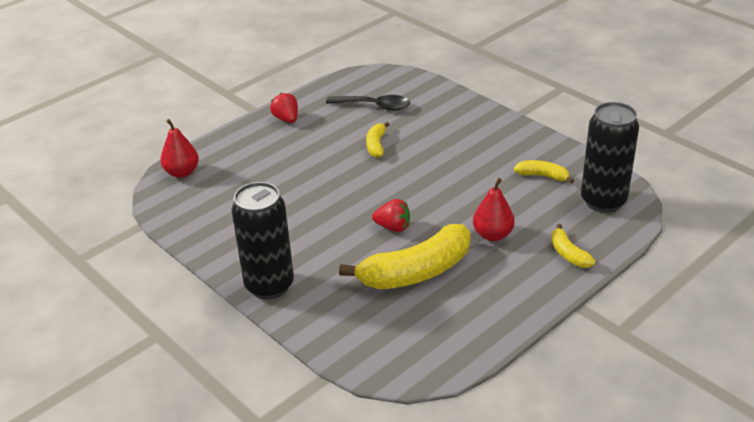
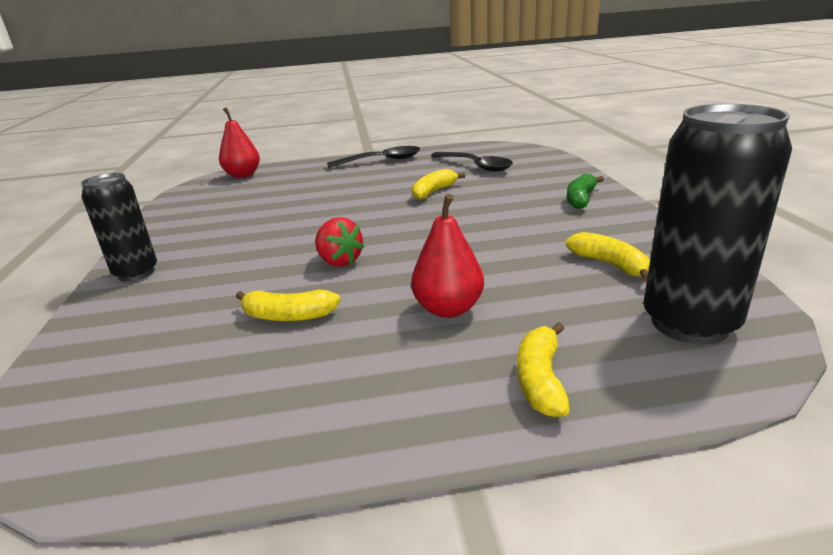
camera: 35 degrees right, 10 degrees down
black can [231,182,294,299] -> black can [81,173,157,282], size x0.64
red strawberry [270,93,298,123] -> black spoon [327,146,420,168]
yellow banana [339,224,471,289] -> yellow banana [236,289,341,322], size x0.48
none -> green banana [567,173,604,209]

